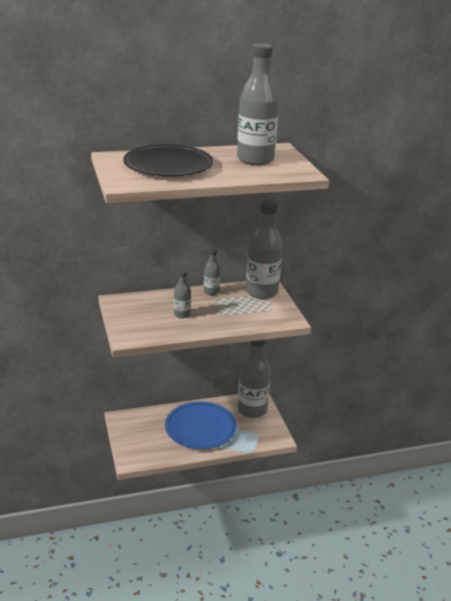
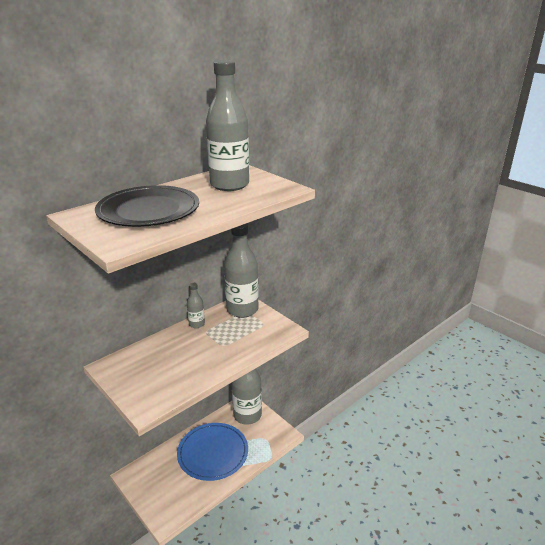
camera: 25 degrees left, 0 degrees up
grey bottle [174,270,191,318] -> none

